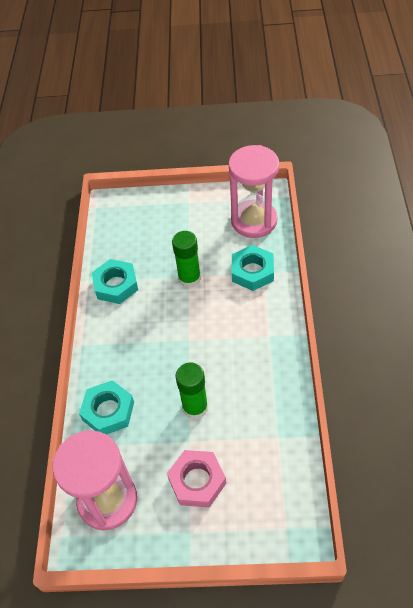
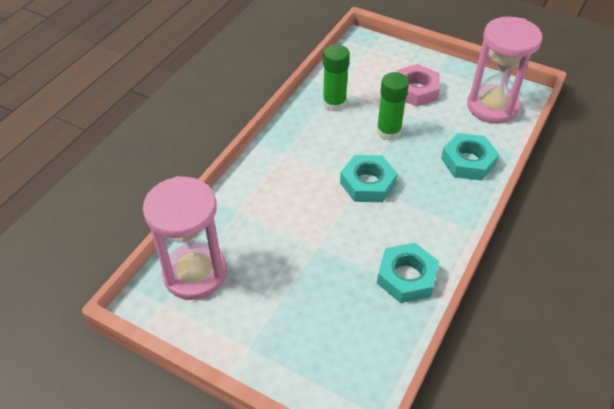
camera: 155 degrees left, 5 degrees down
green glue stick [172,231,201,288] -> green glue stick moved to [323,44,350,112]
turquoise nut [232,245,274,291] -> turquoise nut moved to [340,155,398,202]

